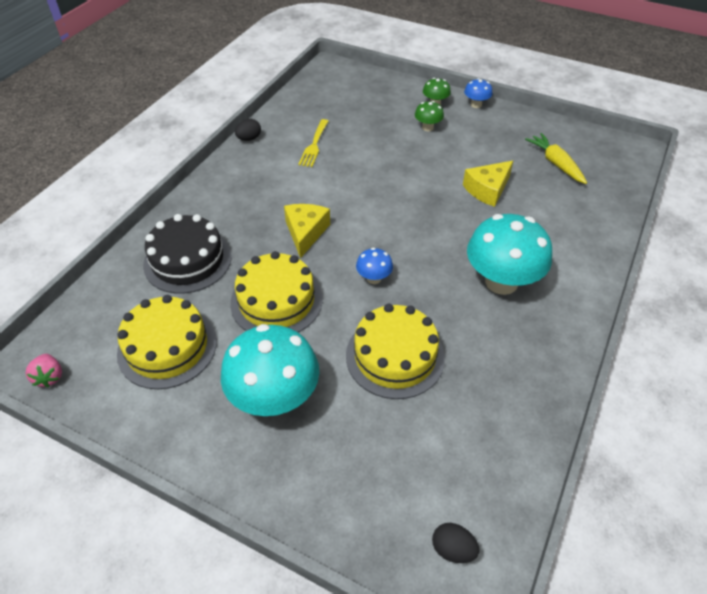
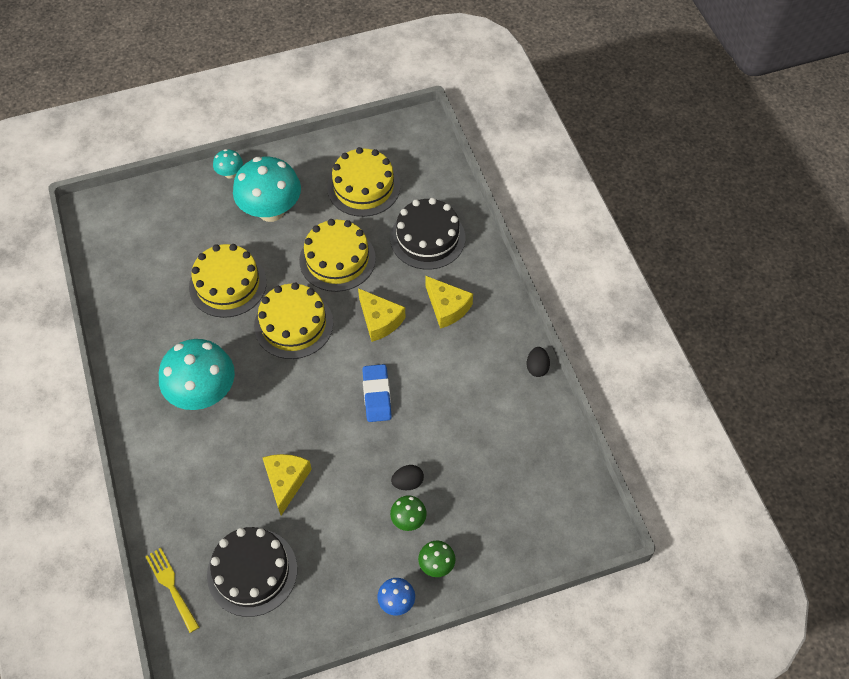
camera: 135 degrees right, 10 degrees up
pink strawberry [25,354,62,388] -> none
yellow fork [298,119,329,167] -> yellow fork moved to [145,548,199,633]
blue mushroom [356,248,393,284] -> yellow cake [254,282,333,359]
black egg [432,523,480,563] -> black egg moved to [391,465,424,490]
yellow carrot [525,133,587,184] -> black cake [207,527,297,617]
none -> turquoise mushroom [213,149,243,179]
none -> blue eraser [362,364,392,422]
none -> yellow cheese [425,276,473,329]

